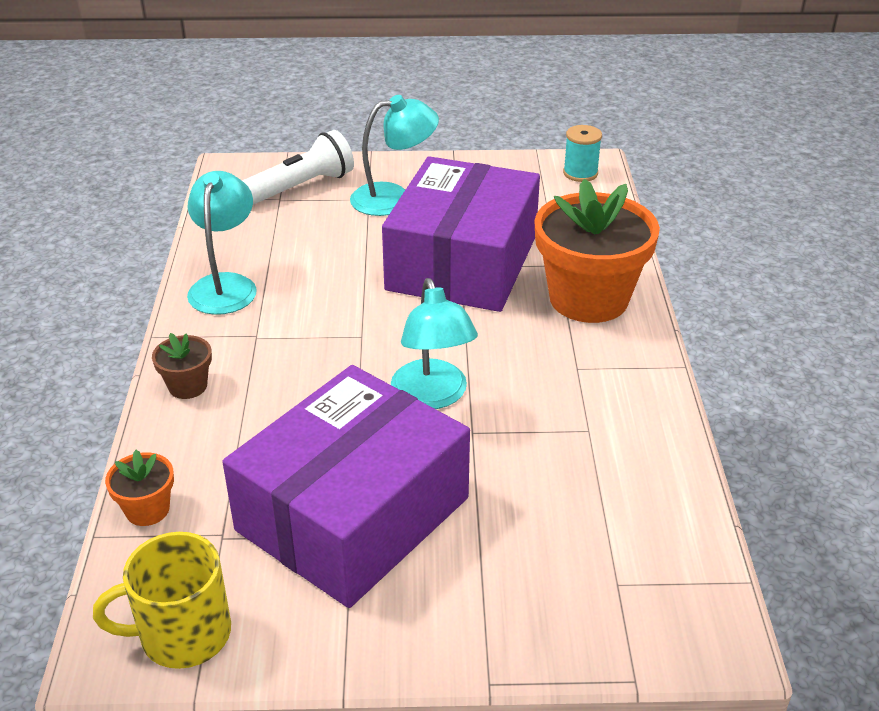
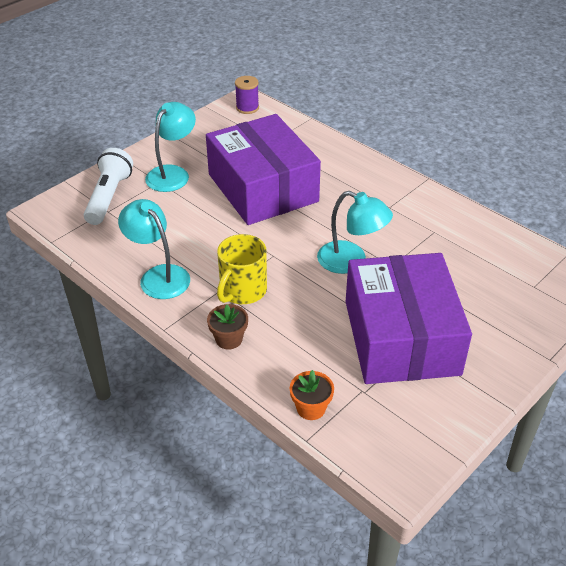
camera: 45 degrees left, 5 degrees up
yellow mug [93,532,231,669] -> yellow mug moved to [217,234,267,304]
orange flower pot [534,178,660,323] -> none
turquoise spool [563,125,602,182] -> purple spool [235,76,259,114]

